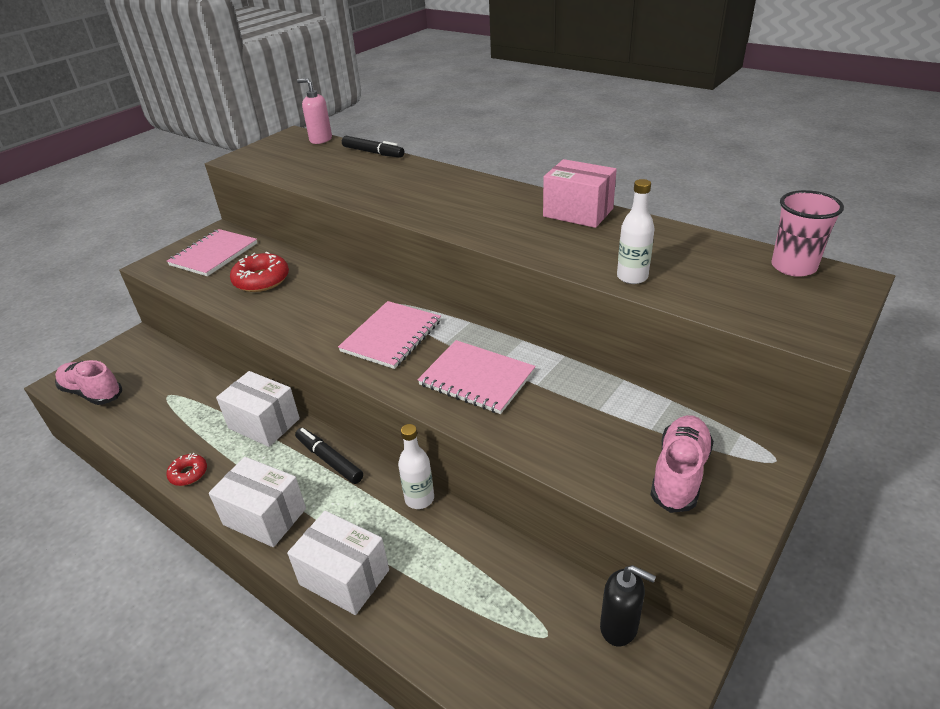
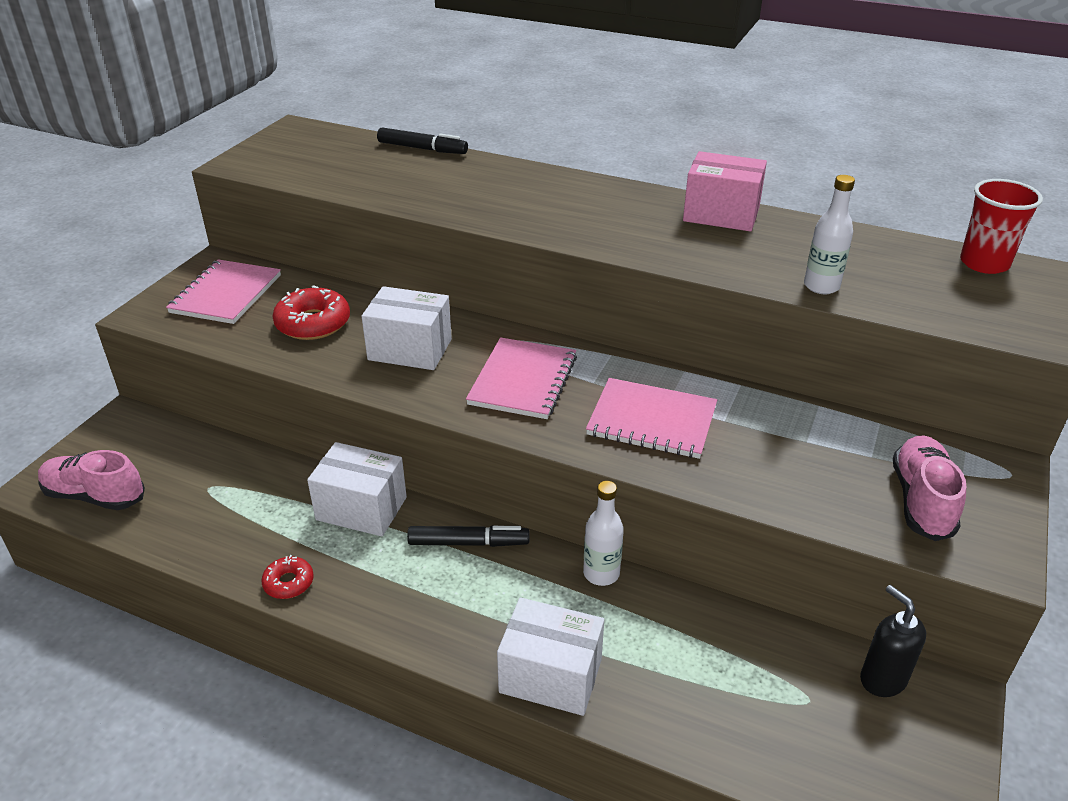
camera: 15 degrees left, 0 degrees up
white box [209,457,306,547] -> white box moved to [362,286,452,370]
black marker [295,428,363,484] -> black marker turned 150 degrees clockwise [407,525,530,547]
pink soap dispenser [297,78,332,144] -> none
black soap dispenser [600,565,656,646] -> black soap dispenser turned 135 degrees counterclockwise [860,585,926,697]
pink cup [771,190,844,277] -> red cup [960,179,1043,274]

